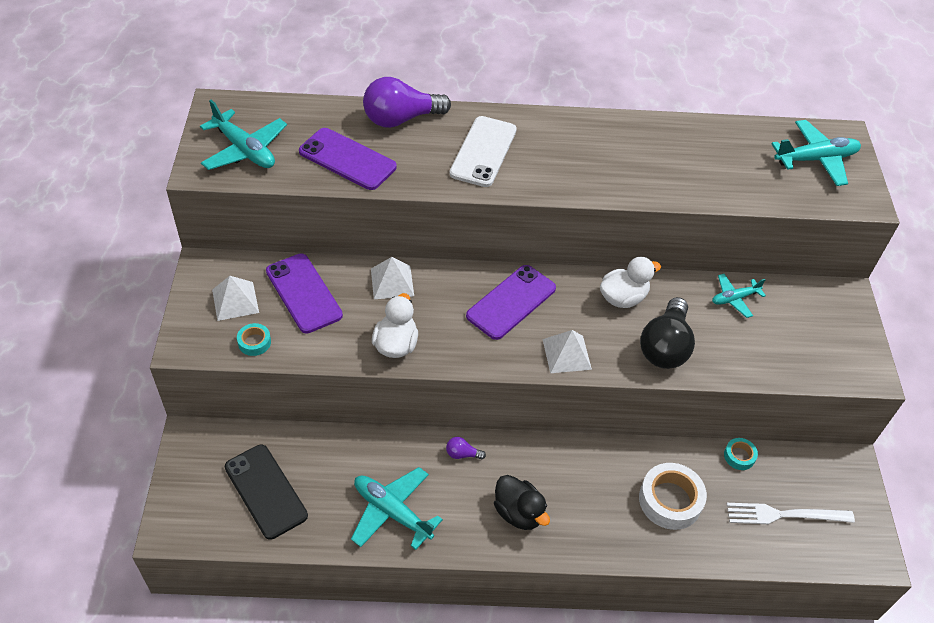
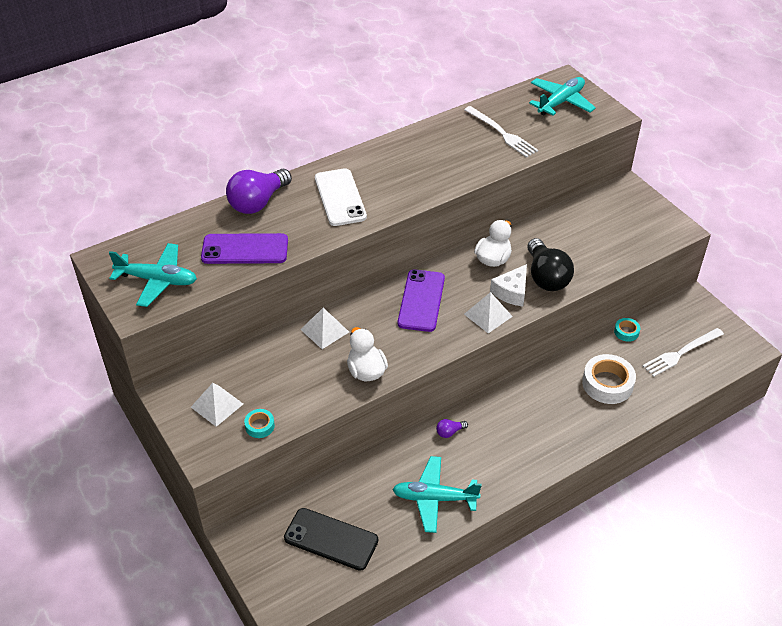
camera: 30 degrees left, 5 degrees down
purple phone [266,253,343,334] -> none
black duck [494,475,550,530] -> none
turquoise plane [712,274,766,318] -> none
none -> white fork [464,106,538,158]
none -> white cheese [490,264,527,307]

